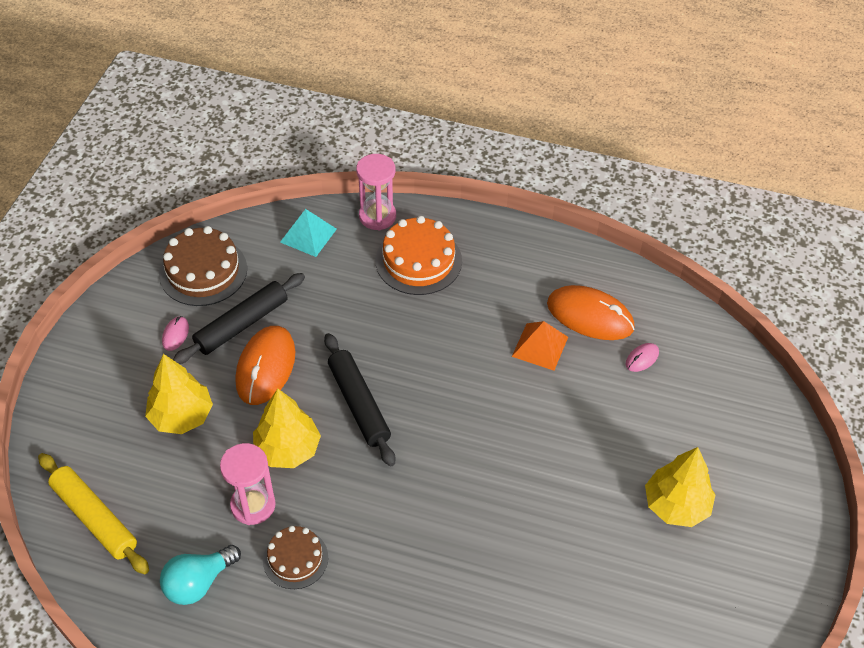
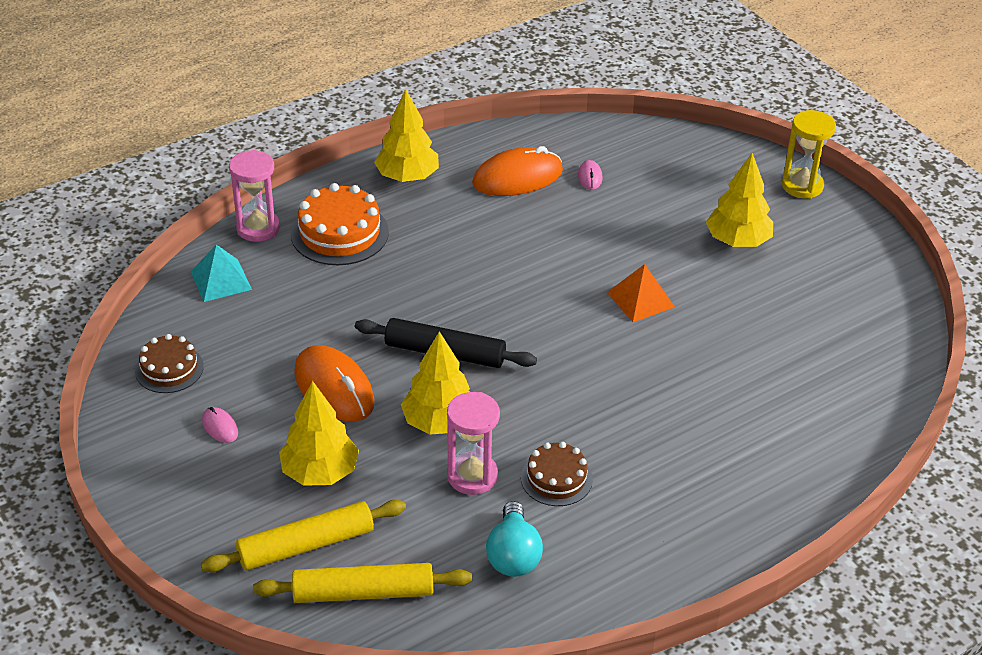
camera: 50 degrees left, 10 degrees down
brown cake [159,226,247,306] -> brown cake [135,334,204,393], size x0.63
black rolling pin [173,273,305,364] -> none
orange pyramid [512,321,568,371] -> orange pyramid moved to [607,264,675,322]
none -> yellow rolling pin [201,500,406,573]
none -> yellow tree [374,89,439,182]
none -> yellow hourglass [782,110,836,199]

